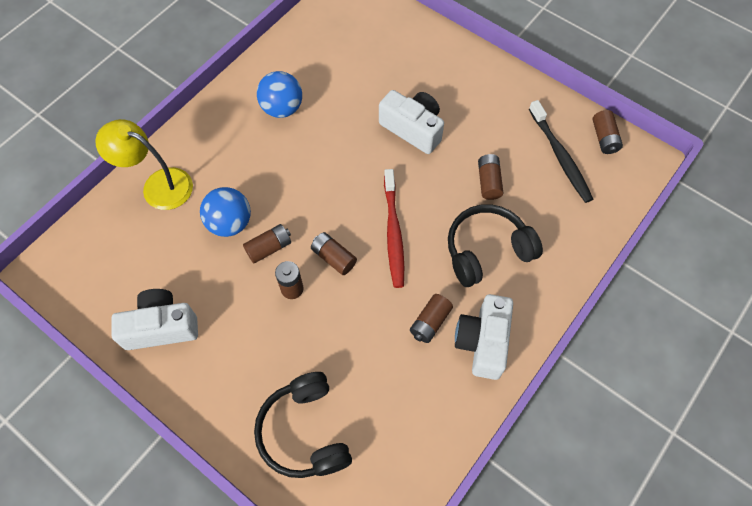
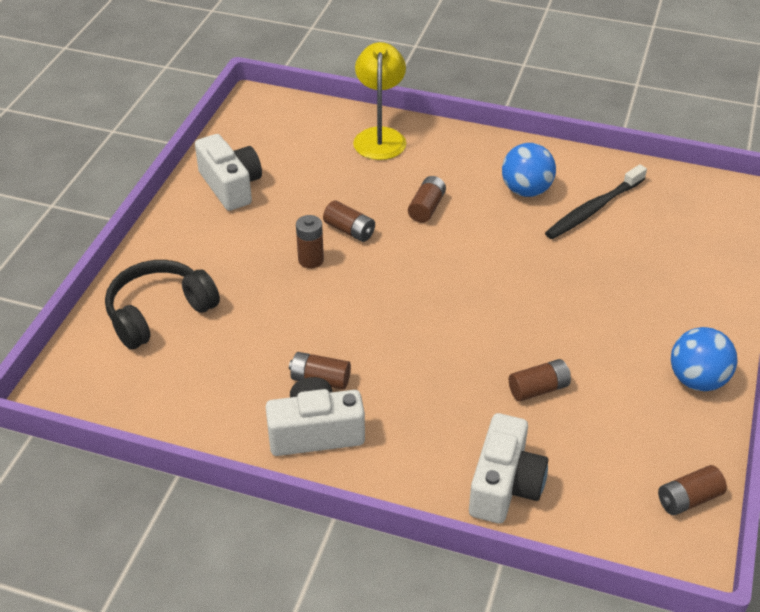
camera: 70 degrees right, 20 degrees down
blue ball [200,187,251,237] -> blue ball moved to [671,327,737,391]
brown battery [311,232,357,275] -> brown battery moved to [408,176,446,223]
white camera [379,90,444,154] -> white camera moved to [469,413,548,524]
red toothbrush [384,169,404,288] -> none
black headphones [448,204,543,287] -> none
black toothbrush [529,100,593,203] -> black toothbrush moved to [545,164,647,239]

